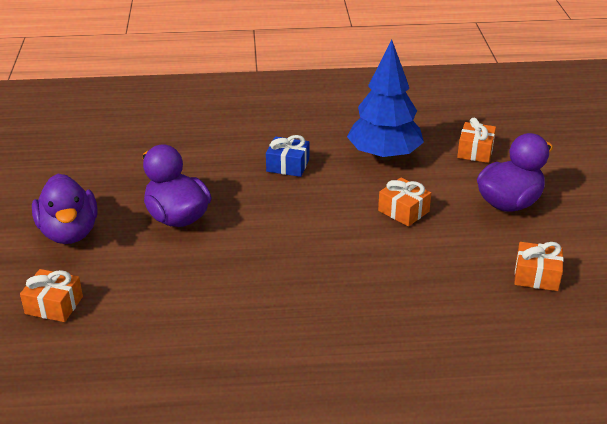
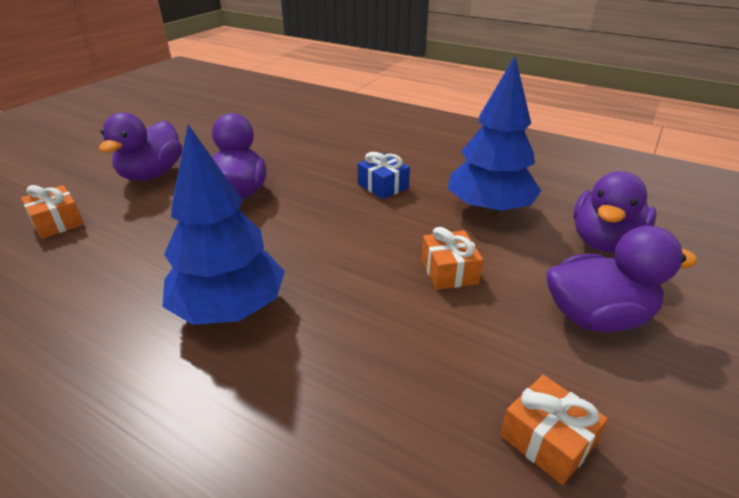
camera: 35 degrees right, 0 degrees up
orange gift [457,118,496,163] -> purple duck [574,171,657,253]
none -> blue tree [162,125,285,325]

